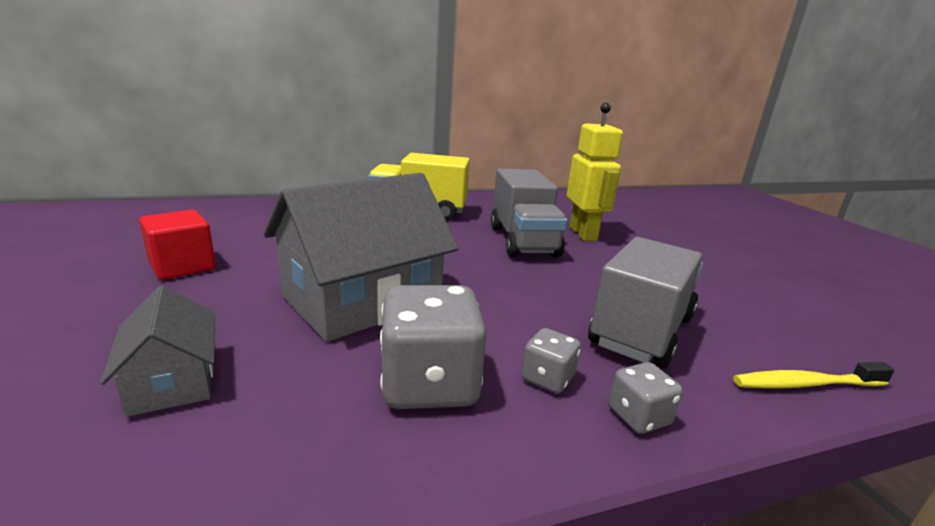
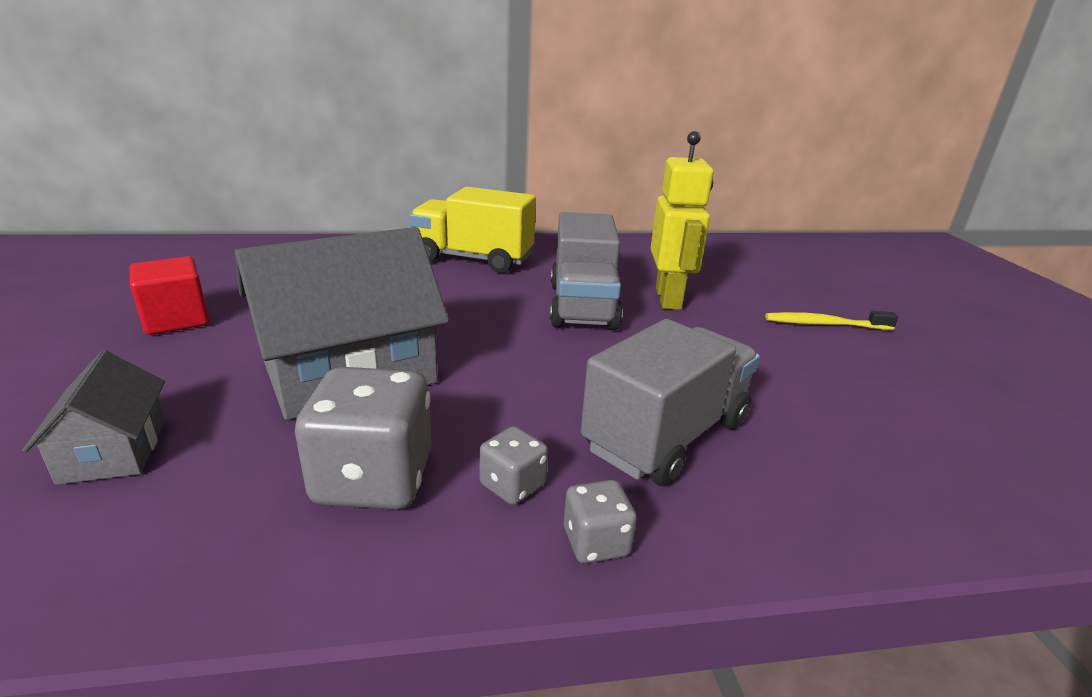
camera: 10 degrees right, 5 degrees up
yellow toothbrush [733,362,894,389] -> yellow toothbrush moved to [765,311,898,330]

